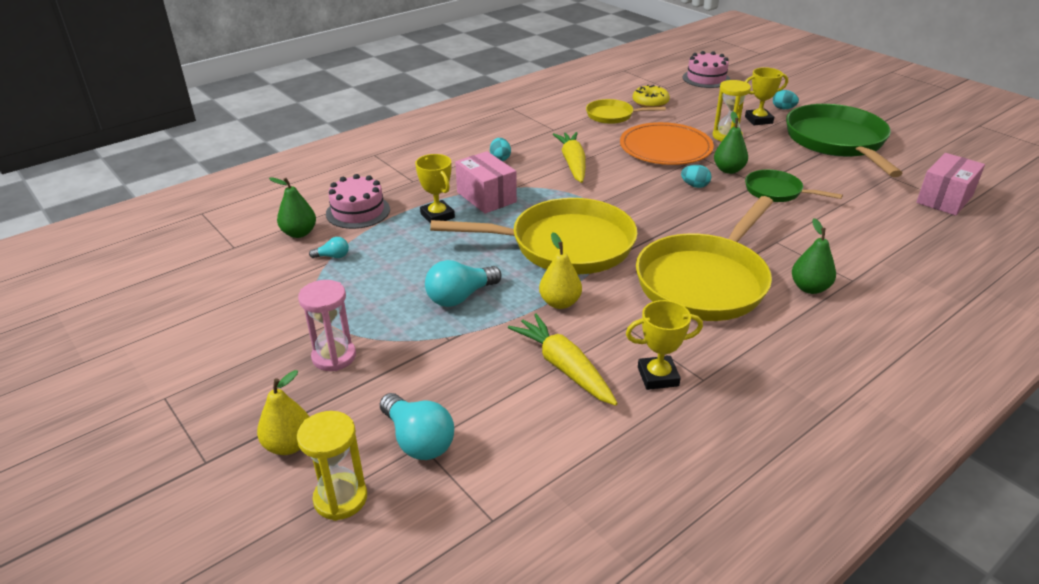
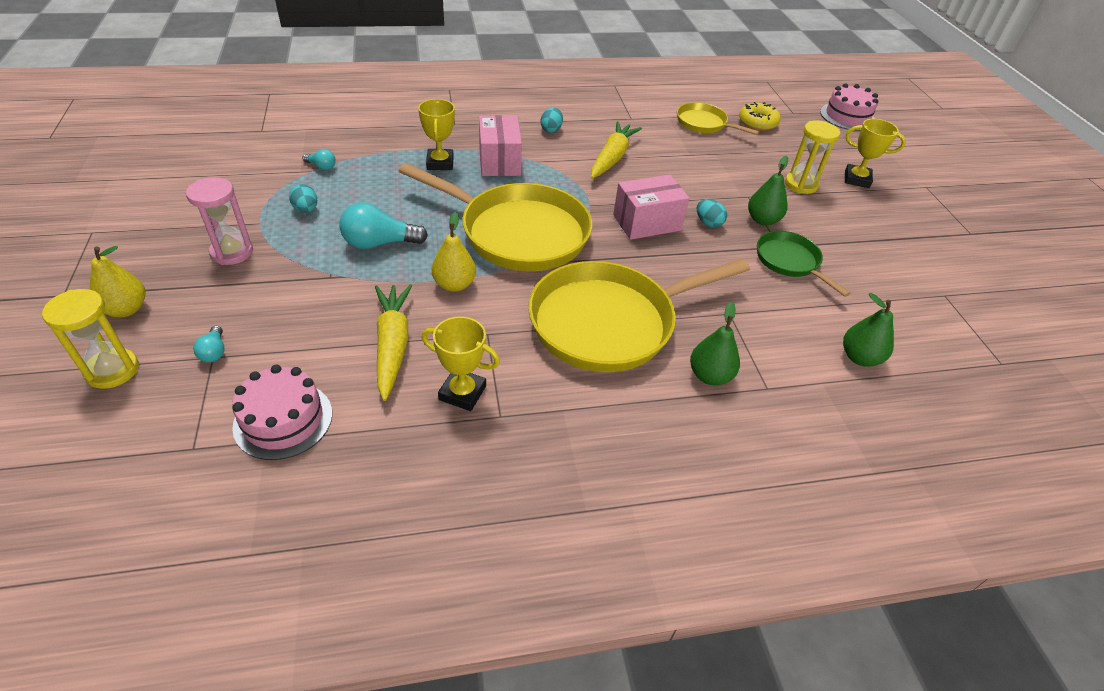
camera: 25 degrees right, 10 degrees up
green pear [269,177,316,238] -> green pear moved to [843,293,894,367]
pink cake [326,174,390,229] -> pink cake moved to [232,365,332,460]
turquoise light bulb [380,393,454,460] -> turquoise light bulb [193,326,224,362], size x0.51
orange plate [620,122,714,165] -> none
turquoise egg [773,90,799,109] -> turquoise egg moved to [289,184,317,213]
green pan [786,104,903,177] -> none
pink box [916,153,985,216] -> pink box moved to [613,175,690,240]

